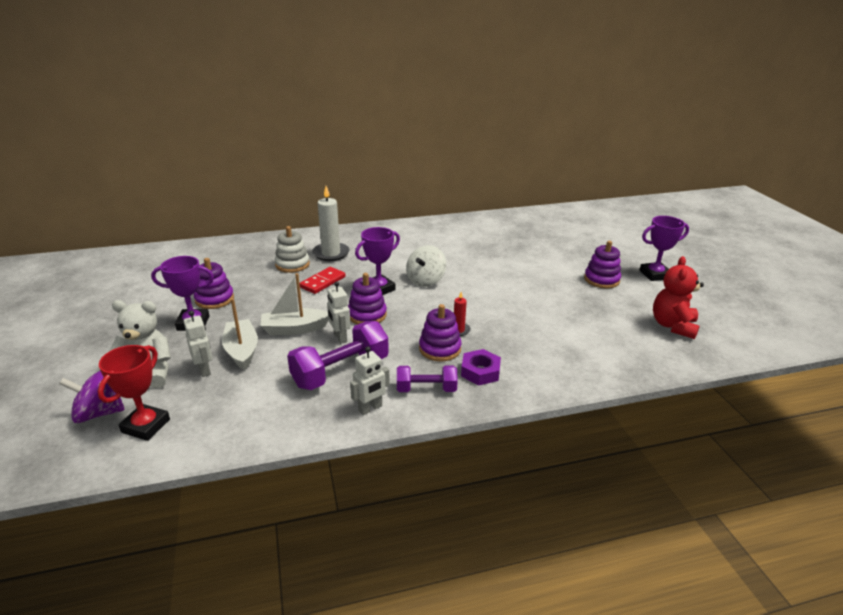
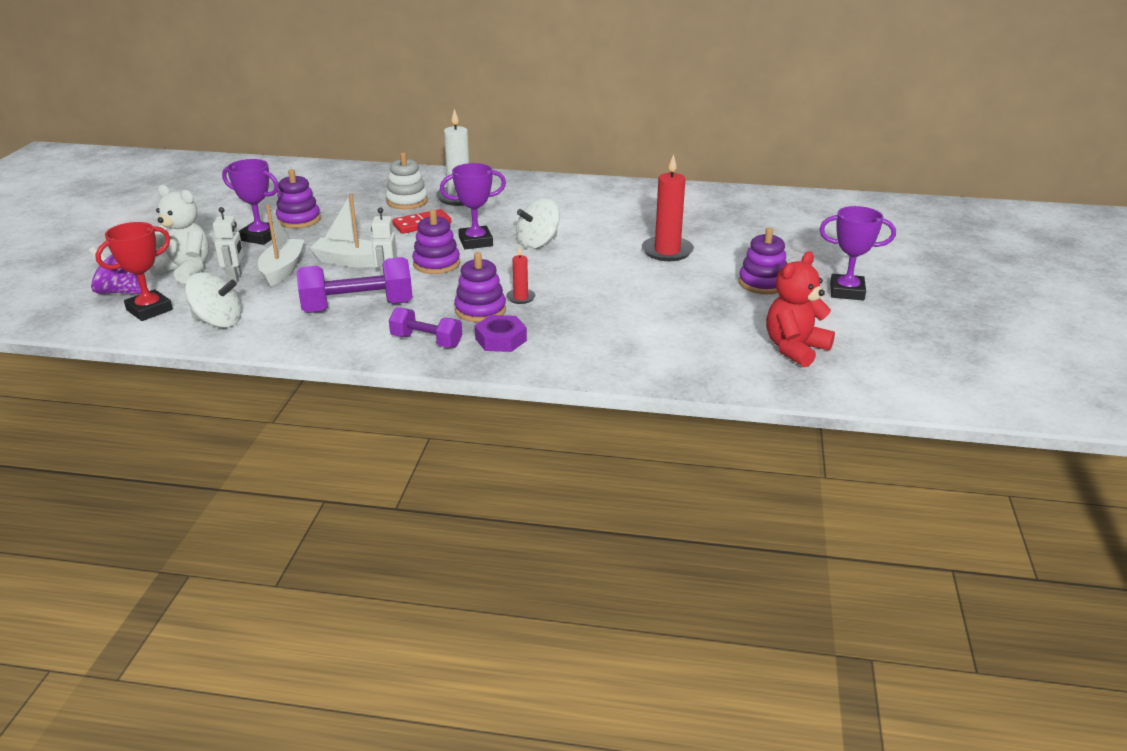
camera: 25 degrees right, 0 degrees up
white robot [350,346,390,415] -> none
none -> white spinning top [185,273,242,328]
none -> red candle [642,154,694,261]

